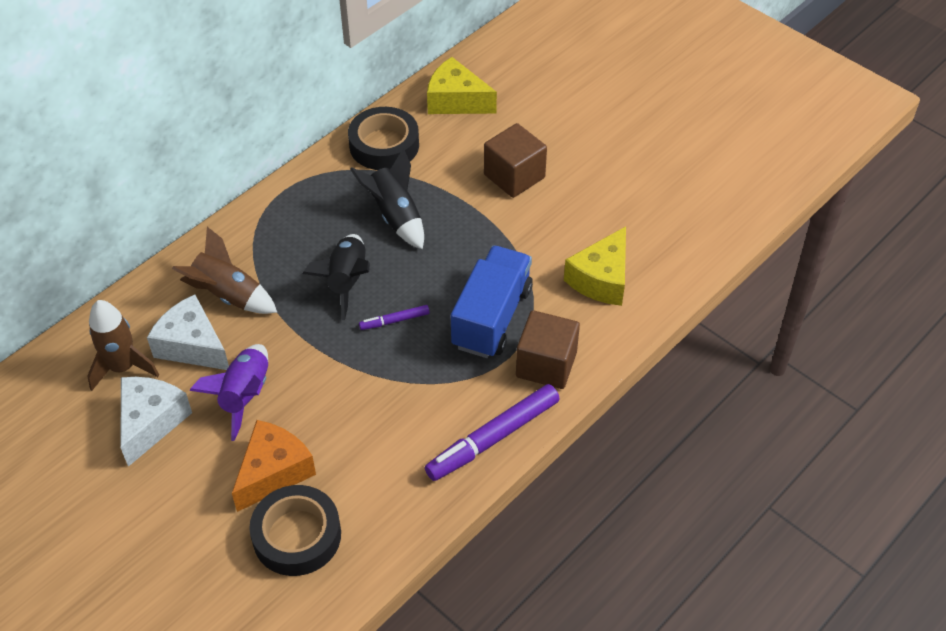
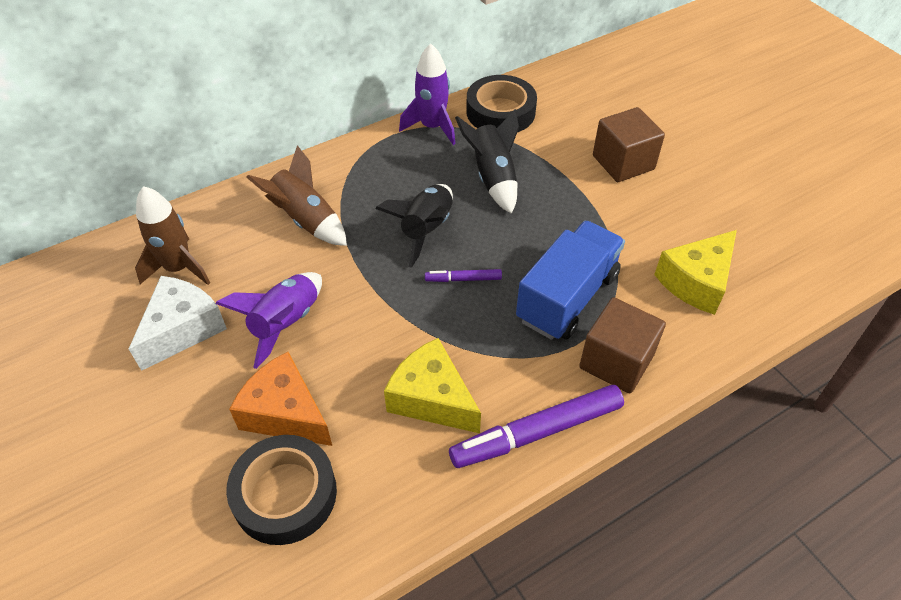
camera: 15 degrees right, 0 degrees up
white cheese [147,295,229,370] -> none
orange cheese [232,420,316,512] -> orange cheese turned 105 degrees counterclockwise [229,352,332,446]
yellow cheese [427,57,497,114] -> yellow cheese moved to [384,338,481,433]
none -> purple rocket [399,44,455,145]

